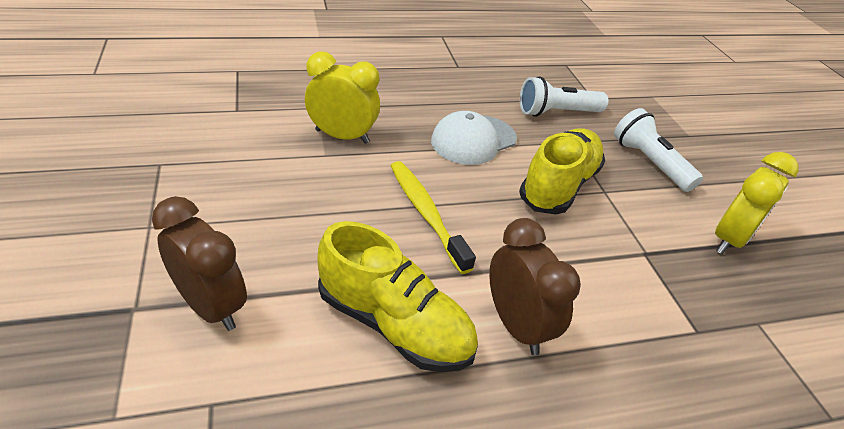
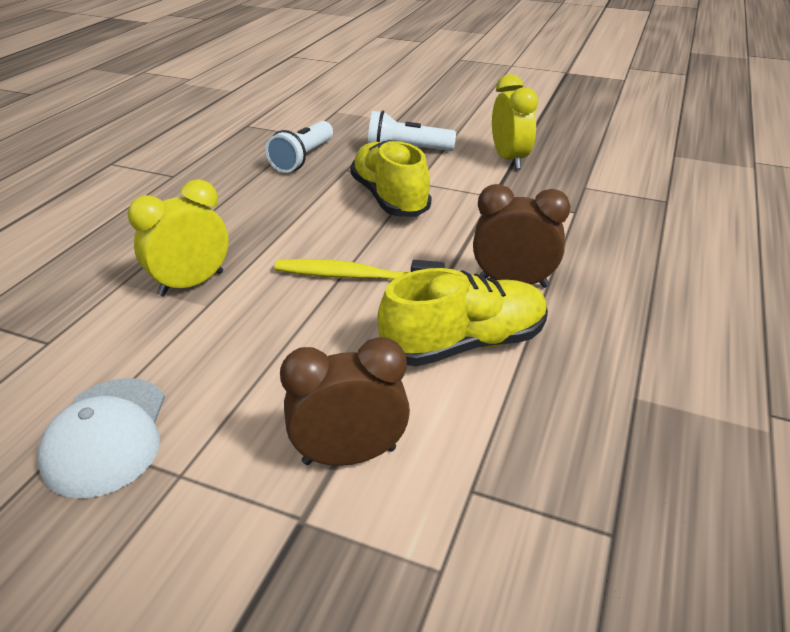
camera: 50 degrees left, 5 degrees down
white cap [431,111,517,165] -> white cap moved to [37,378,165,498]

